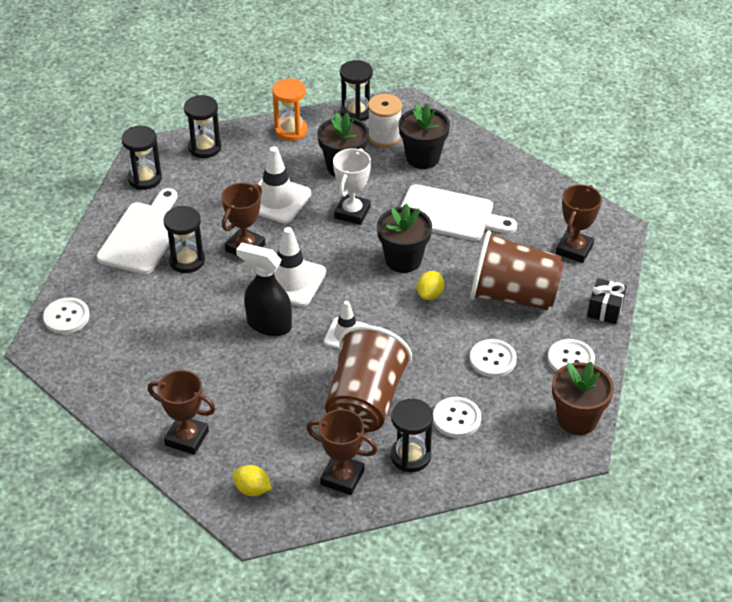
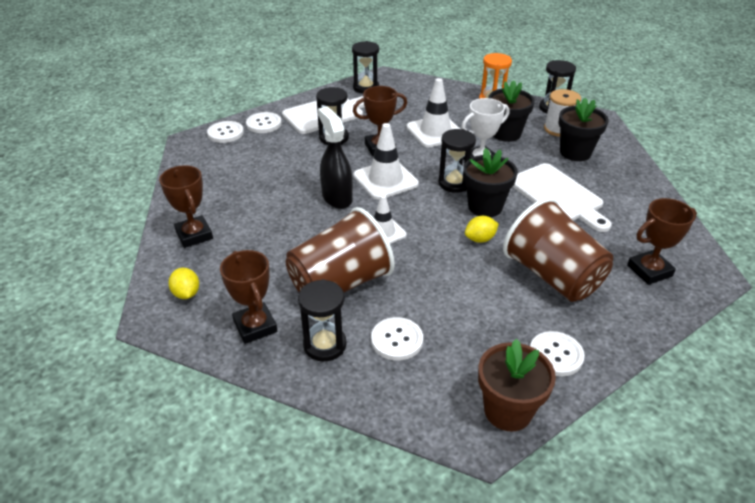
camera: 40 degrees right, 5 degrees down
black hourglass [184,95,222,158] -> black hourglass moved to [438,129,476,193]
white button [470,339,517,377] -> white button moved to [246,112,282,133]
black gift [587,278,627,324] -> none

